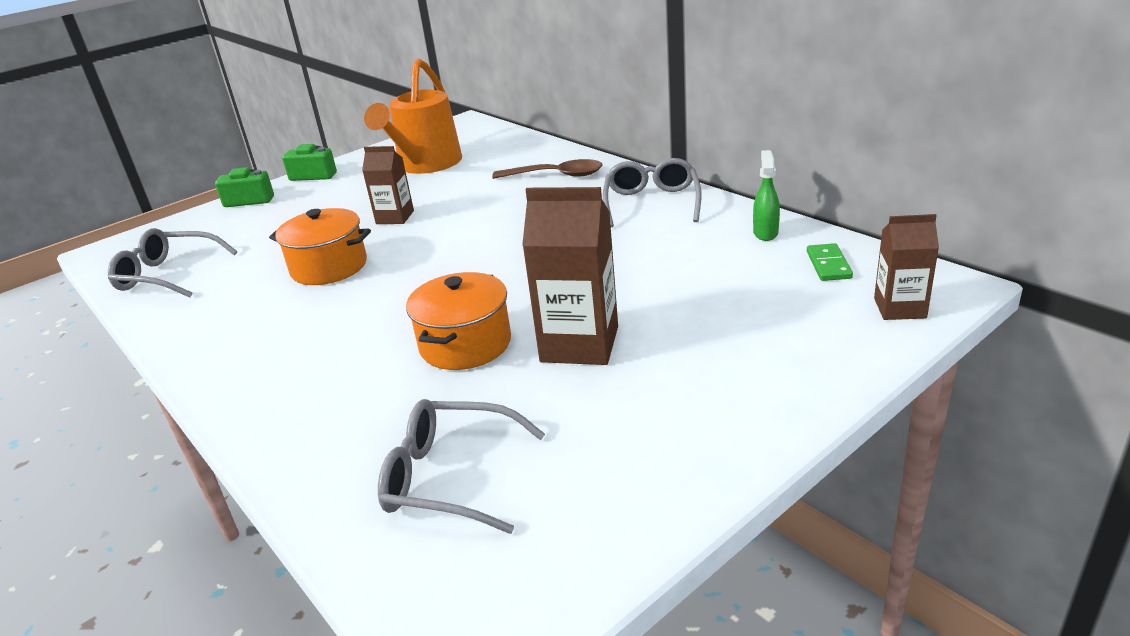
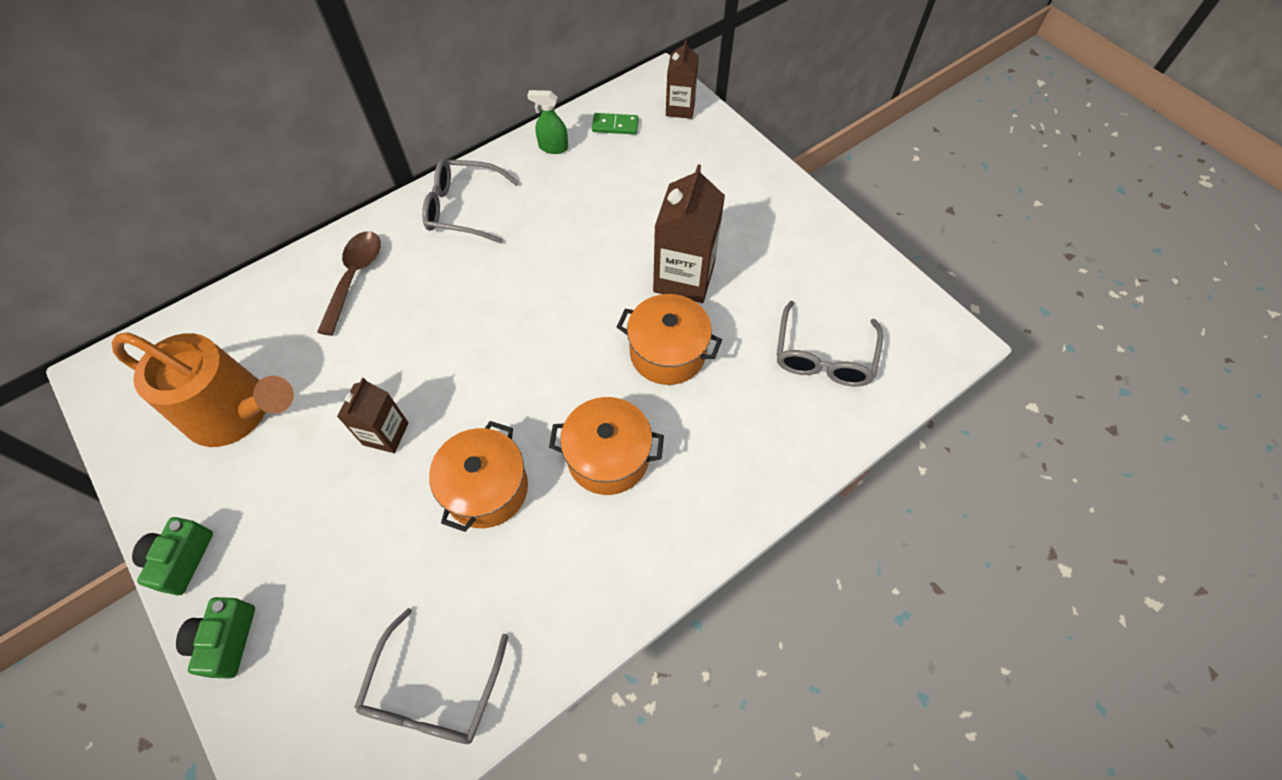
camera: 90 degrees left, 30 degrees up
none -> orange pot [549,397,664,495]

